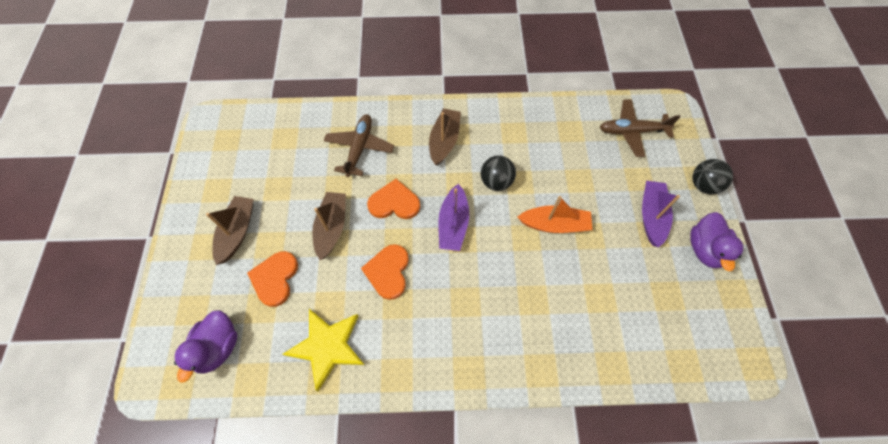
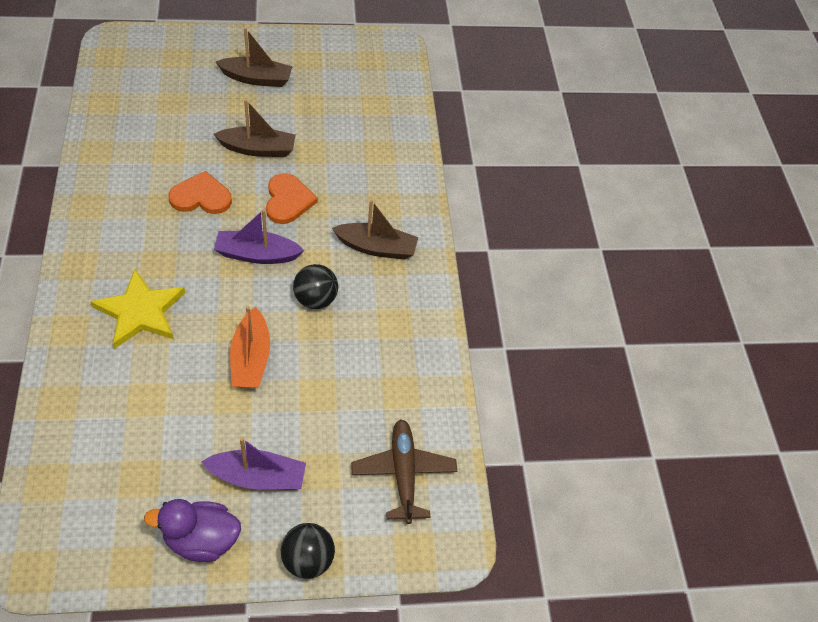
camera: 80 degrees right, 10 degrees down
purple duck [174,310,238,383] -> none
orange heart [247,251,298,307] -> none
yellow star [283,309,365,391] -> yellow star moved to [90,269,185,349]
brown plane [324,114,394,177] -> none

